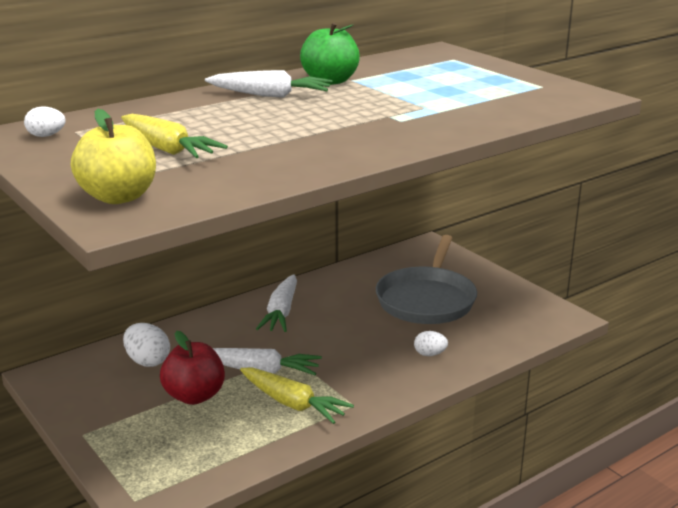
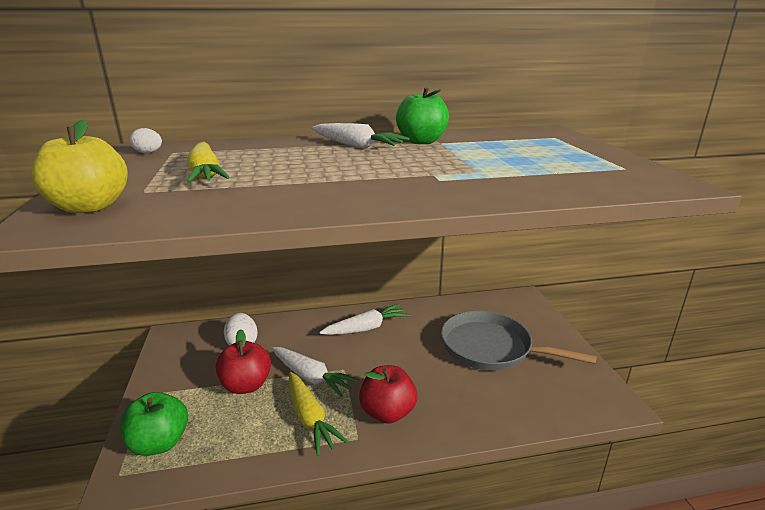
camera: 25 degrees right, 0 degrees up
white carrot [256,274,297,332] -> white carrot turned 150 degrees counterclockwise [319,304,410,335]
grey pan [376,235,477,324] -> grey pan turned 75 degrees clockwise [441,311,597,371]
white egg [414,331,448,356] -> none
none -> green apple [120,392,188,456]
none -> red apple [359,365,417,424]

